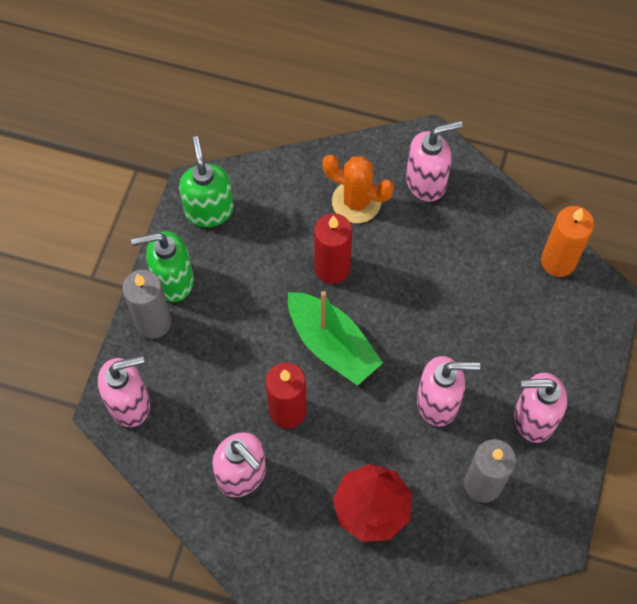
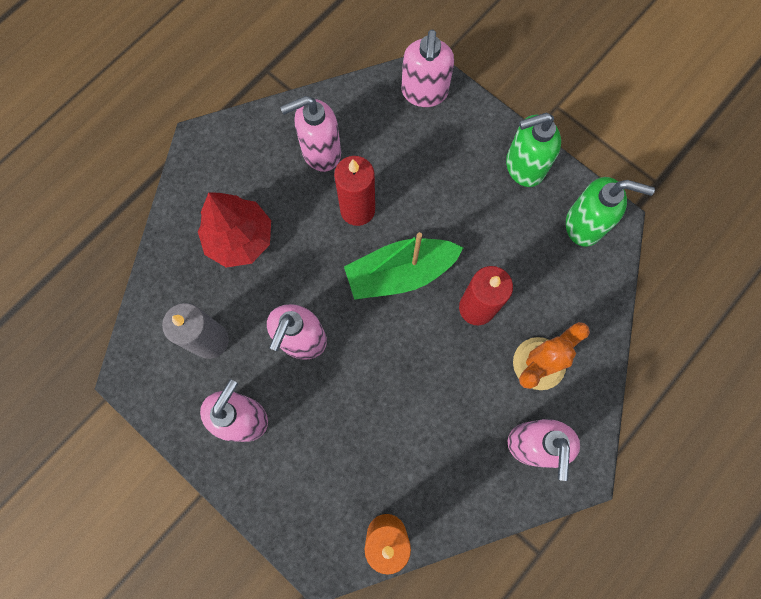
camera: 115 degrees right, 10 degrees up
grey candle [122,270,172,339] -> none
green soap dispenser [131,232,194,302] -> green soap dispenser turned 120 degrees counterclockwise [506,113,561,187]

